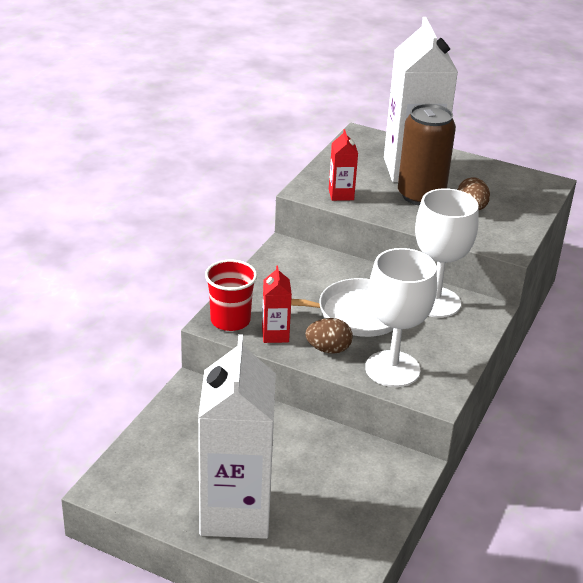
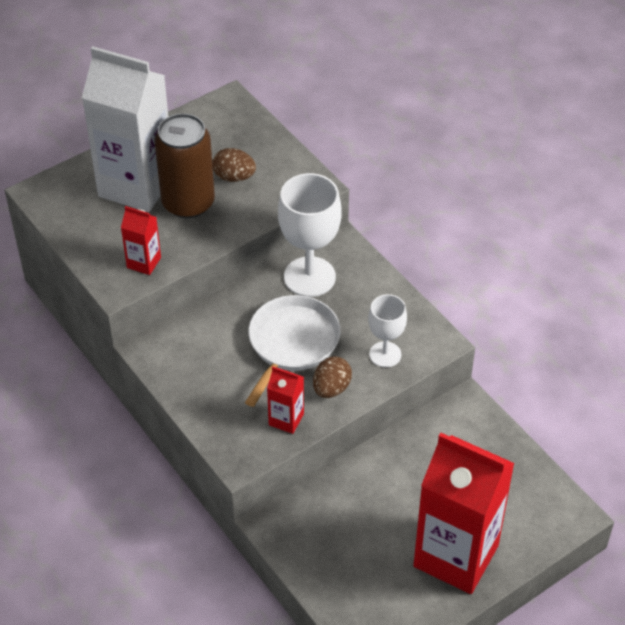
camera: 60 degrees left, 15 degrees up
white carton [198,334,276,539] -> red carton [413,433,515,594]
red cup [205,260,257,331] -> none
white goblet [365,248,437,387] -> white goblet [368,294,407,368], size x0.59

